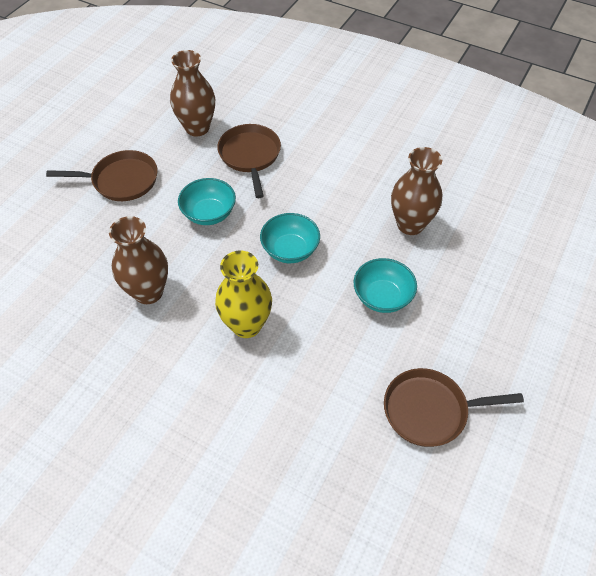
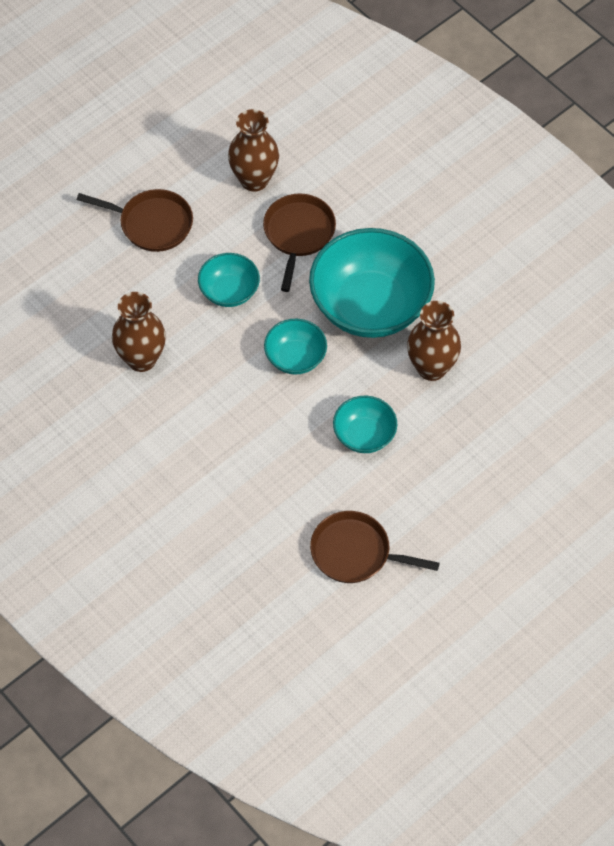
camera: 20 degrees right, 5 degrees up
yellow vase [215,251,272,338] -> none
none -> turquoise bowl [309,228,435,338]

